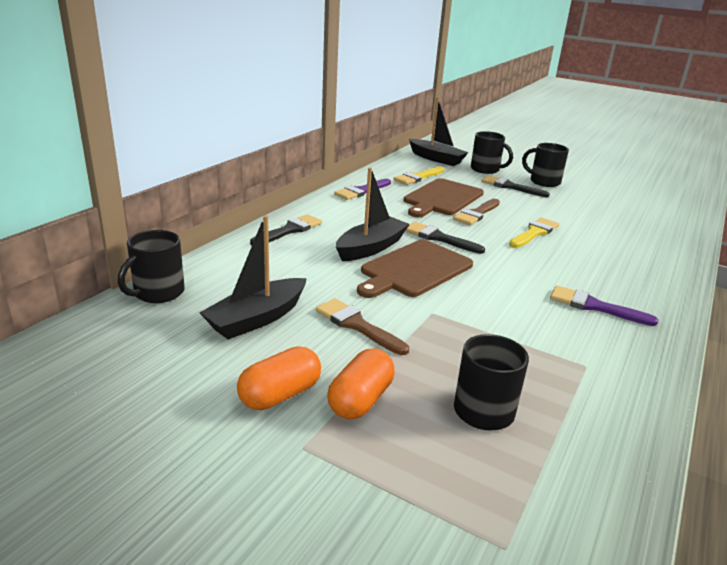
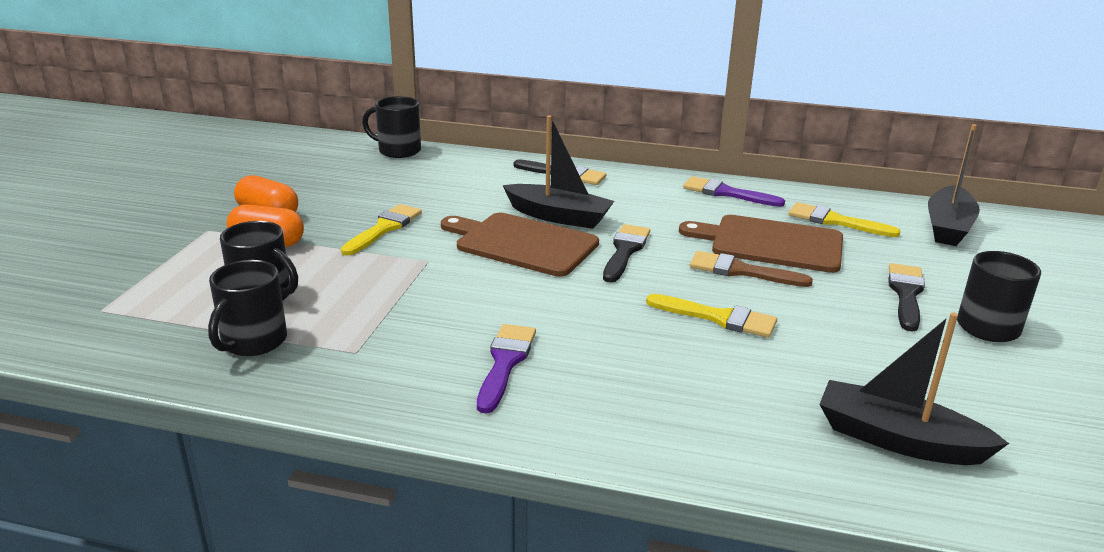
camera: 75 degrees right, 0 degrees up
black boat [199,215,307,339] -> black boat moved to [819,312,1009,465]
brown brush [316,298,409,355] -> yellow brush [341,204,422,256]
black mug [471,131,513,174] -> black mug moved to [208,260,287,356]

